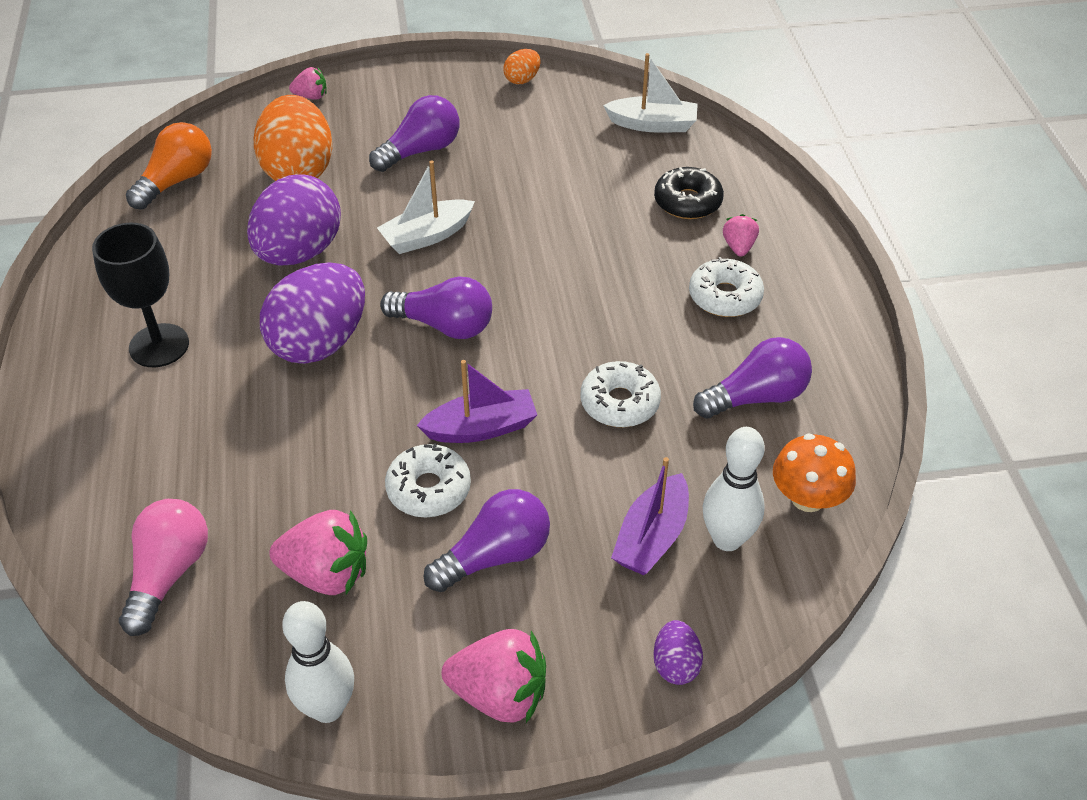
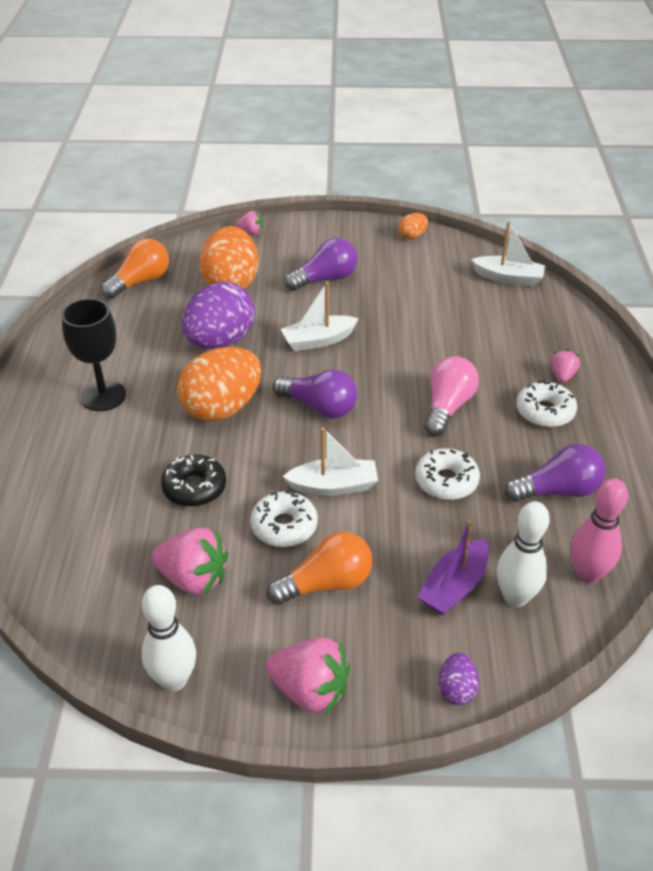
camera: 10 degrees right, 5 degrees down
pink light bulb [119,499,208,636] -> pink light bulb moved to [424,356,479,436]
purple egg [260,262,365,364] -> orange egg [177,347,261,421]
purple boat [416,360,537,443] -> white boat [282,427,378,496]
purple light bulb [424,489,550,592] -> orange light bulb [267,531,372,605]
black donut [654,167,724,219] -> black donut moved to [161,455,226,507]
orange mushroom [773,434,856,512] -> pink bowling pin [571,478,628,584]

